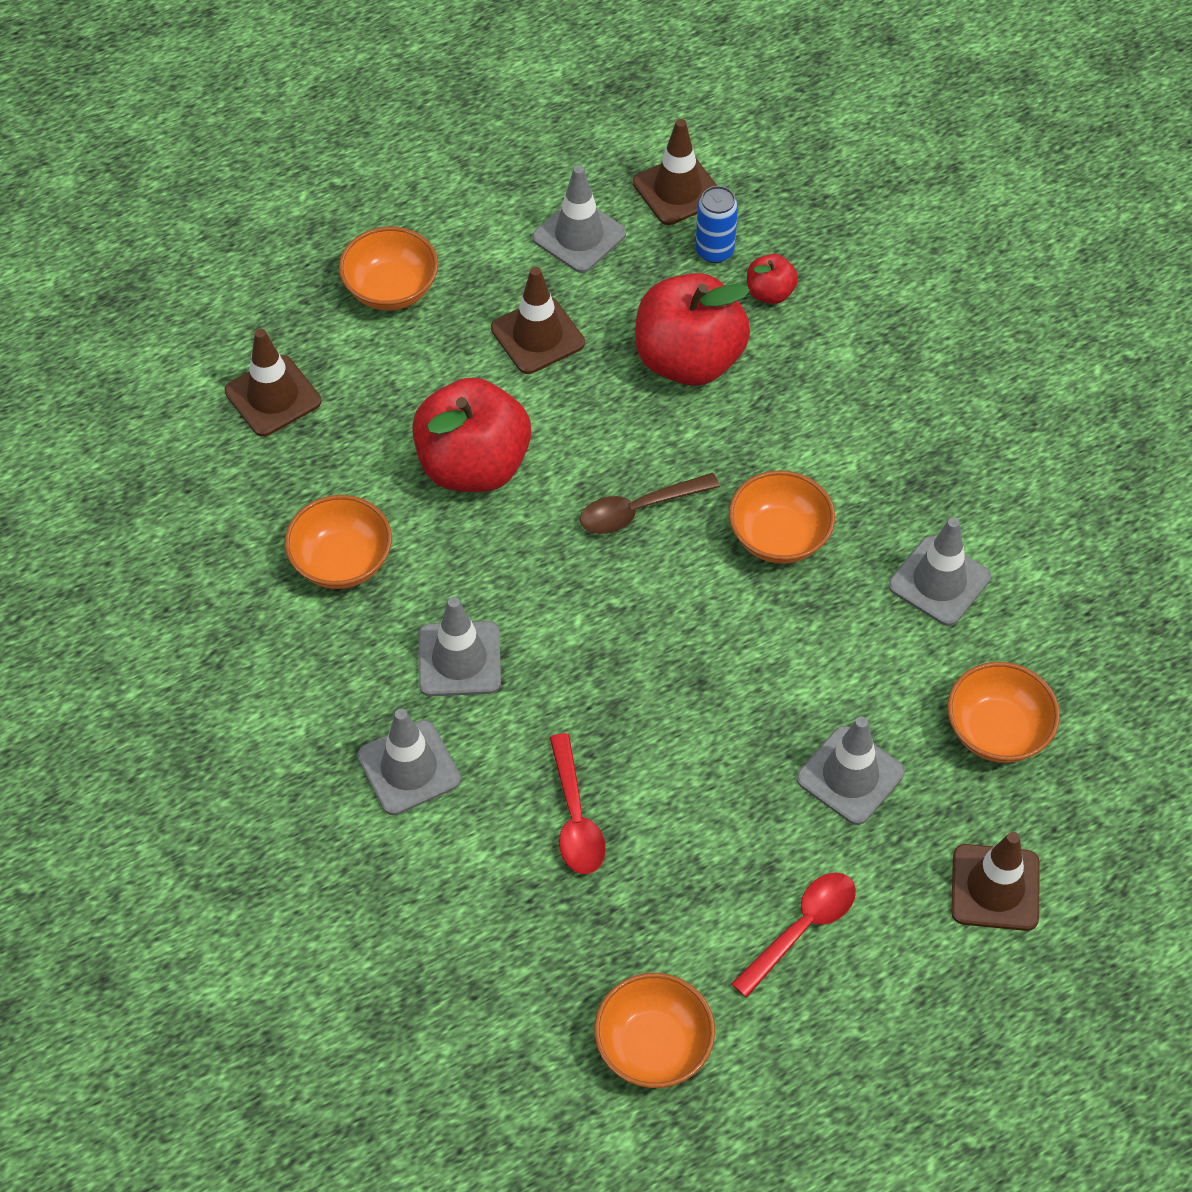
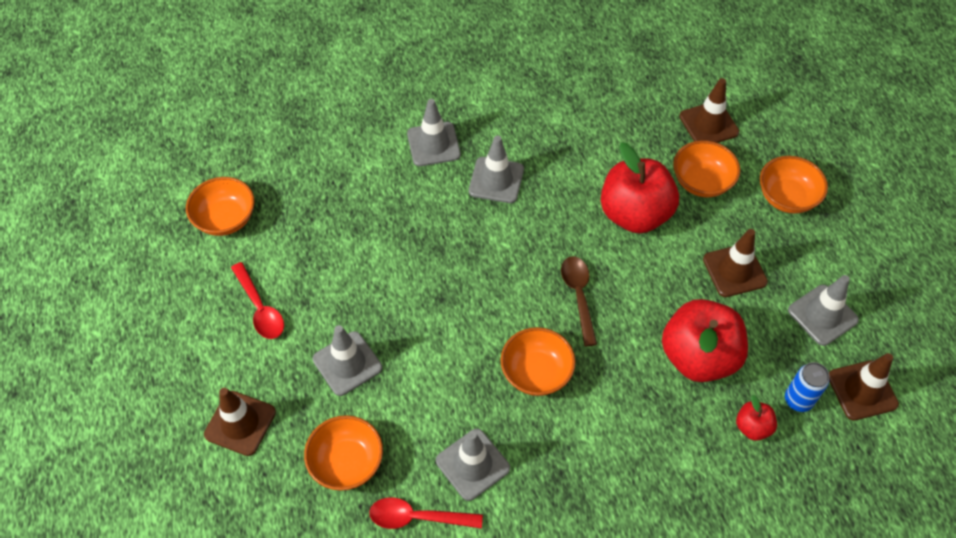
camera: 105 degrees right, 0 degrees up
orange bowl [285,495,392,589] -> orange bowl moved to [673,140,740,197]
red spoon [549,733,606,874] -> red spoon moved to [369,497,483,529]

